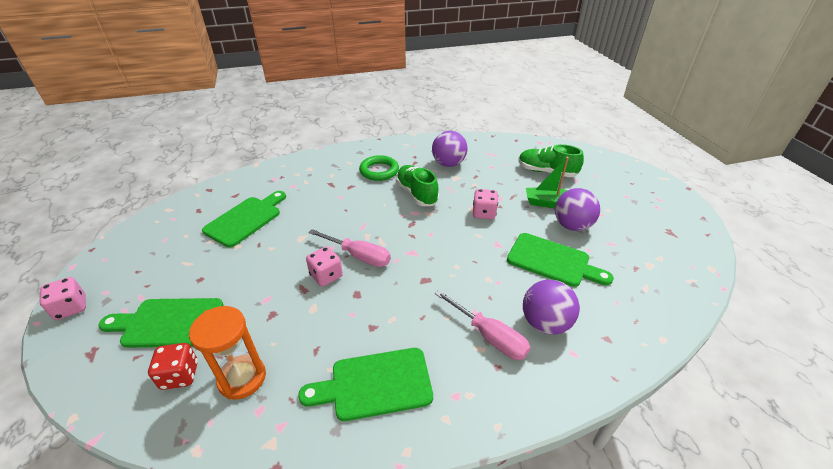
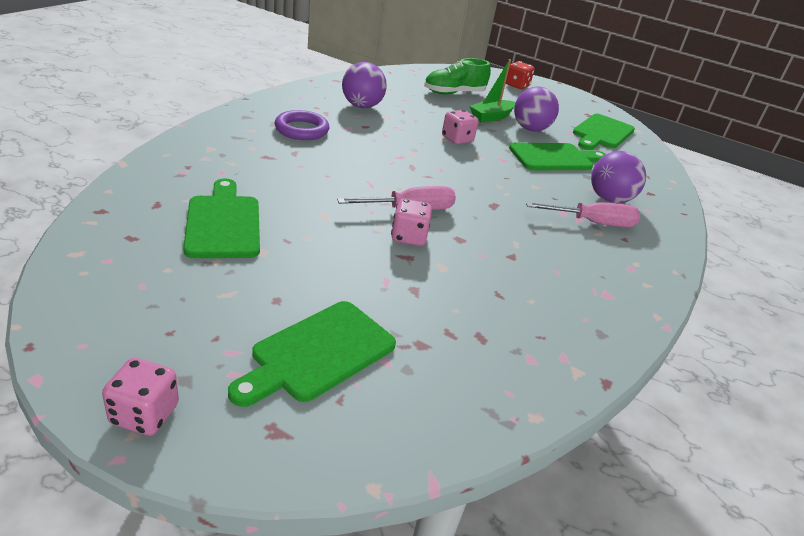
camera: 50 degrees left, 5 degrees down
red dice [148,343,198,390] -> red dice moved to [506,61,535,89]
orange hourglass [189,306,266,400] -> none
green cutting board [298,348,433,421] -> green cutting board moved to [573,114,635,150]
green ring [359,155,399,181] -> purple ring [275,110,329,140]
green shoe [396,165,439,206] -> none

